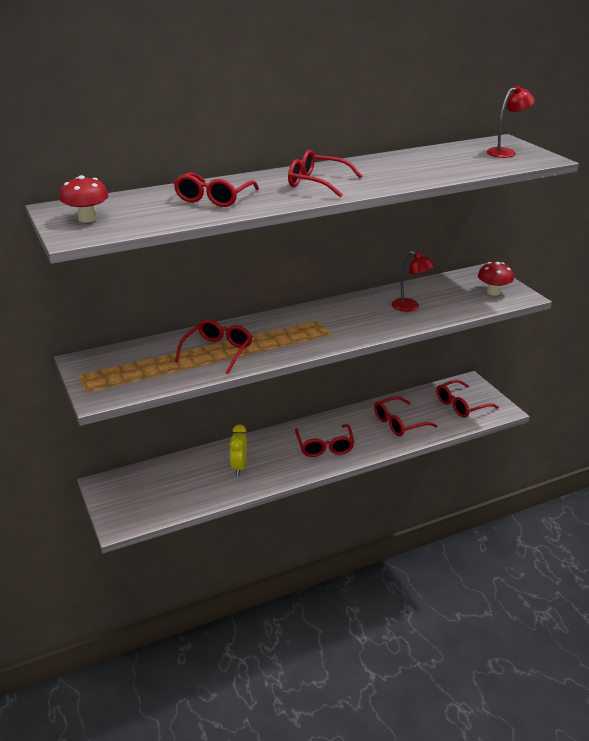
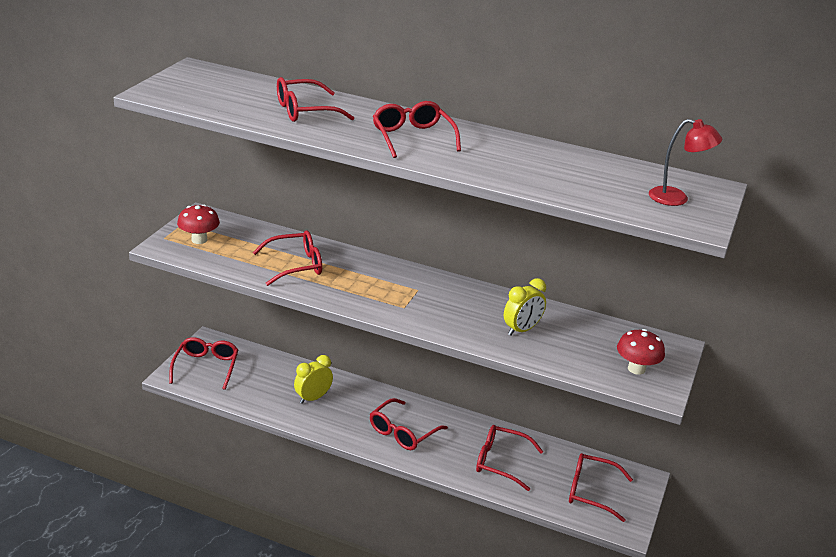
camera: 45 degrees right, 0 degrees up
red mushroom [60,175,109,222] -> red mushroom moved to [177,205,220,244]
red lamp [392,251,435,312] -> yellow clock [504,278,546,336]
none -> red glasses [169,337,238,390]

